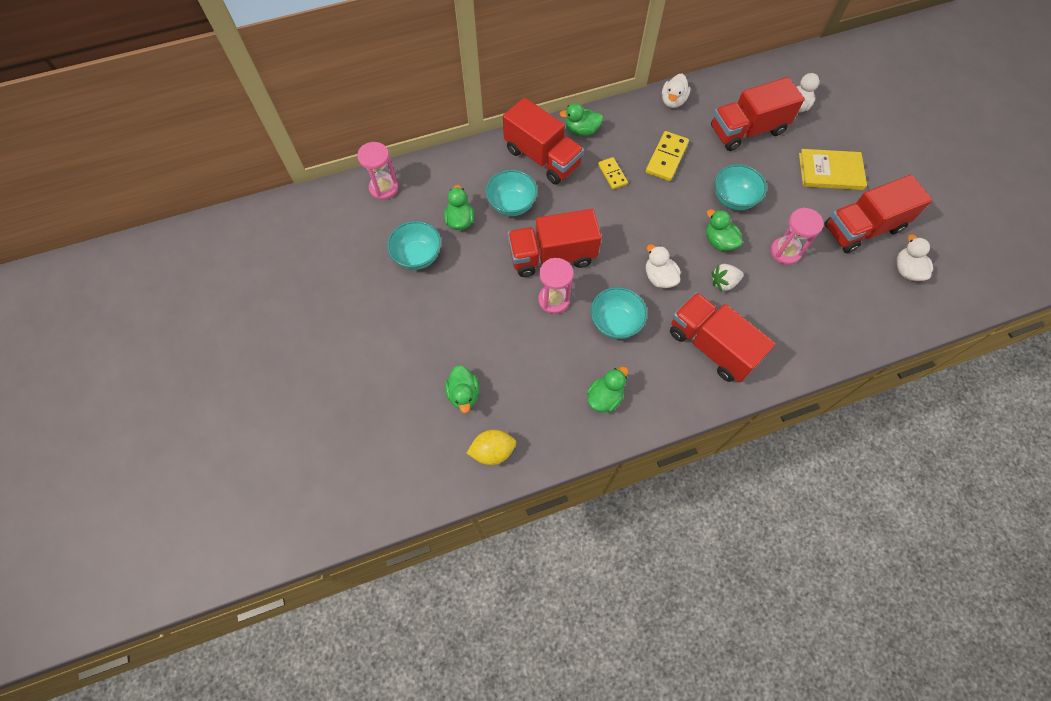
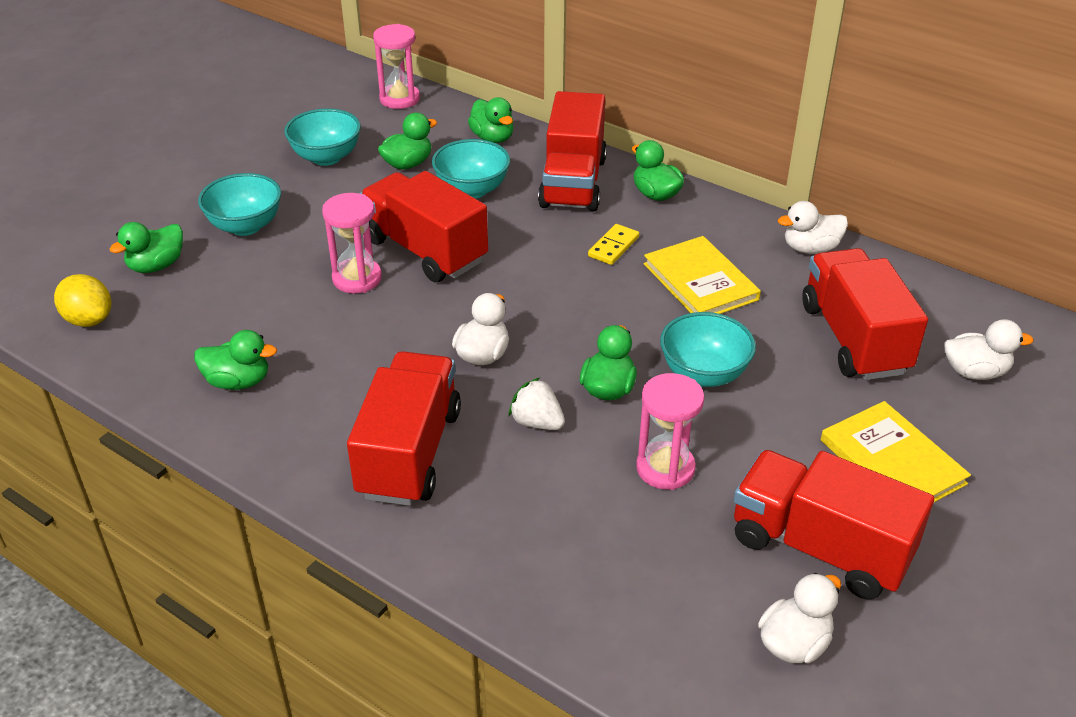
camera: 55 degrees right, 25 degrees down
turquoise bowl [590,287,647,339] -> turquoise bowl moved to [198,173,281,236]
yellow domino [646,131,689,181] -> yellow book [644,236,761,314]
red truck [711,77,805,151] -> red truck turned 45 degrees clockwise [802,248,928,380]
none -> green duck [468,97,514,143]

